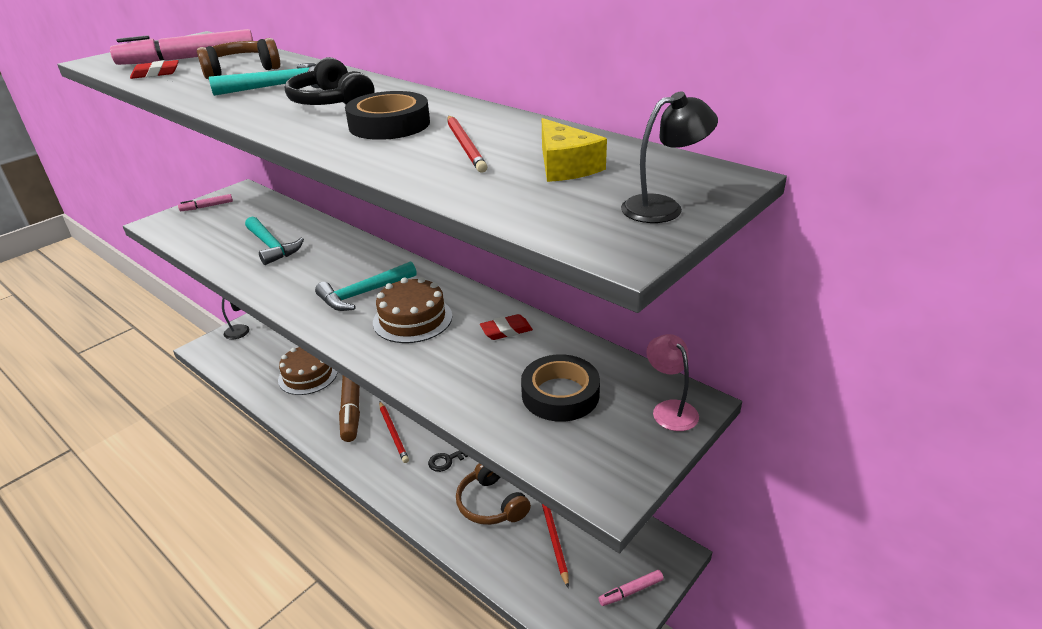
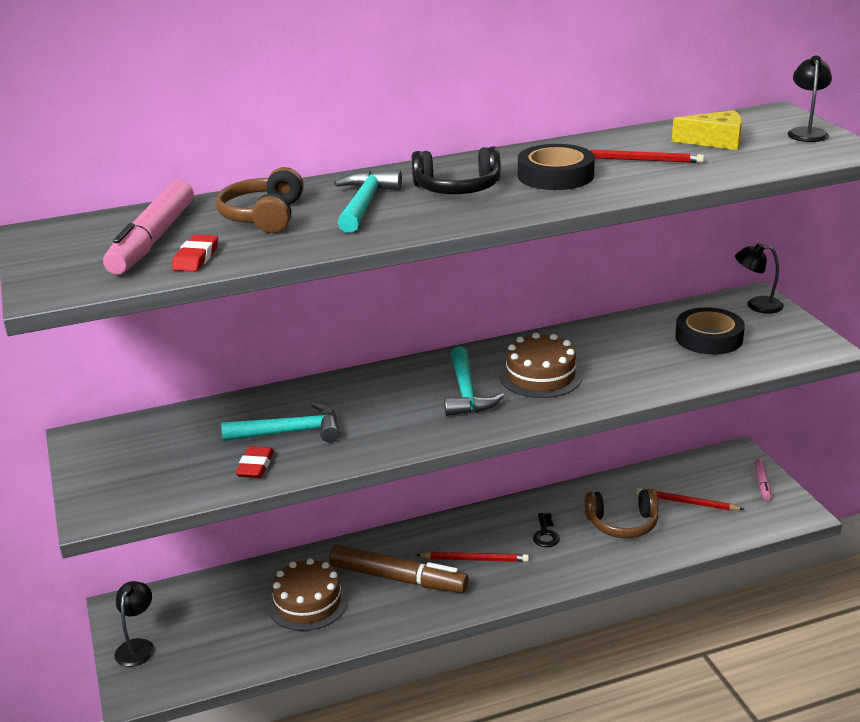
camera: 60 degrees left, 5 degrees down
pink marker [178,194,233,211] -> none
red eraser [480,314,533,340] -> red eraser moved to [235,446,274,478]
pink lamp [646,334,699,431] -> black lamp [735,243,784,314]

